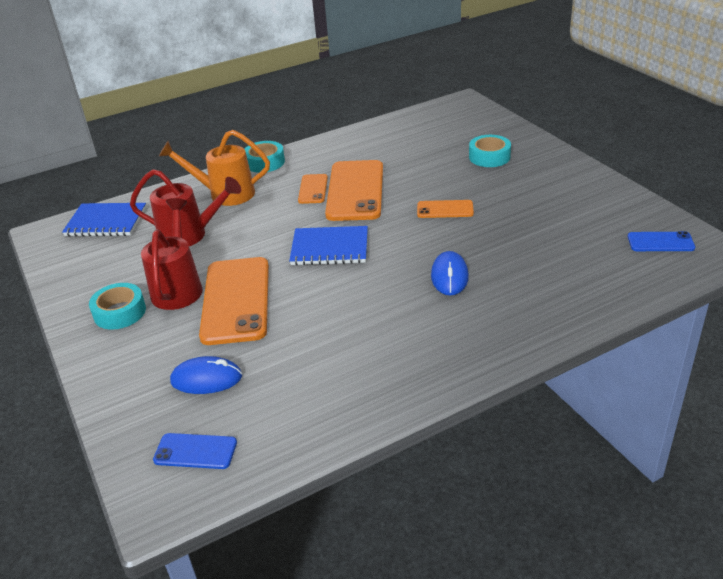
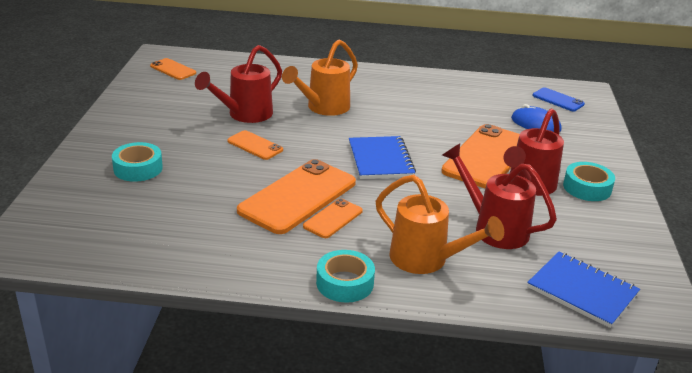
camera: 150 degrees left, 5 degrees down
blue notebook [289,226,368,266] -> blue notebook turned 45 degrees clockwise [349,136,416,179]
blue mouse [431,251,469,296] -> orange watering can [282,39,358,116]
blue phone [628,231,695,251] -> orange phone [150,58,196,80]
none -> red watering can [195,45,282,123]

